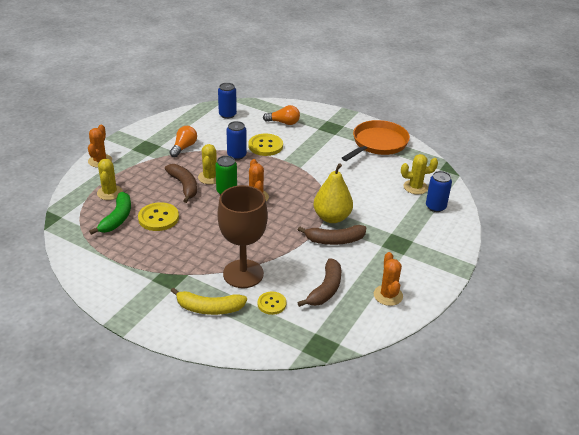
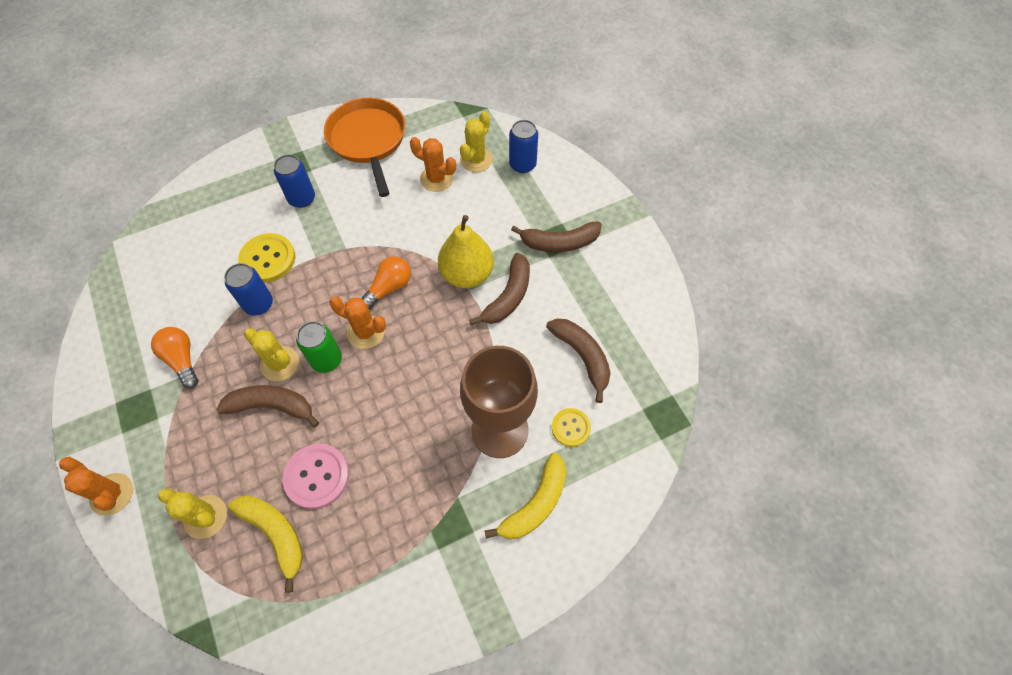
camera: 55 degrees left, 25 degrees up
green banana [89,192,131,235] -> yellow banana [228,496,303,593]
yellow button [138,202,179,231] -> pink button [283,444,349,509]
blue can [218,83,237,119] -> blue can moved to [274,154,315,208]
orange light bulb [263,105,300,125] -> orange light bulb moved to [361,256,411,310]
orange cactus [374,252,403,306] -> orange cactus moved to [410,137,456,192]
none -> brown banana [511,222,602,252]

